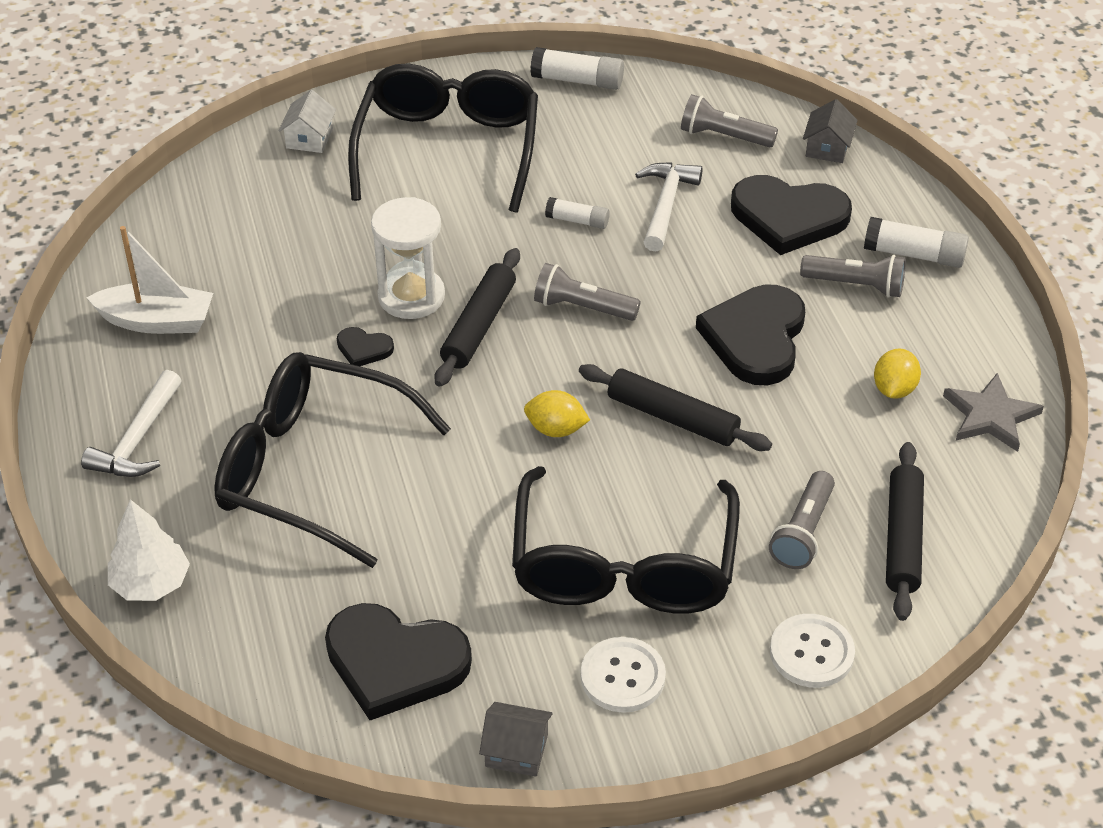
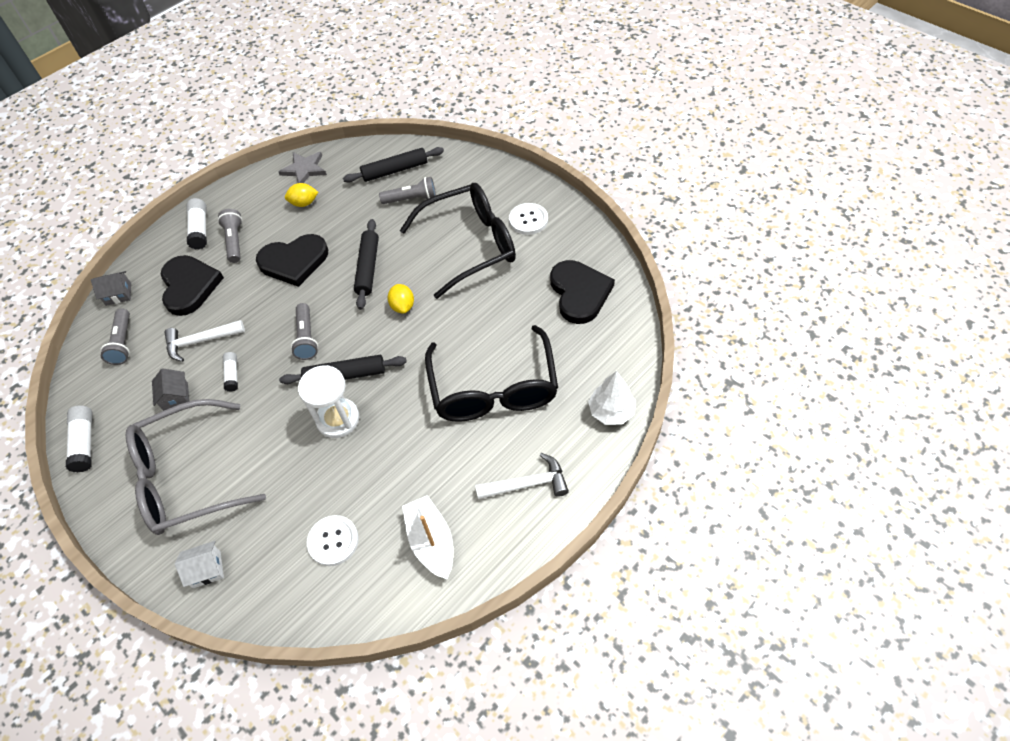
camera: 115 degrees left, 10 degrees up
black heart [337,327,394,366] -> none
black glasses [348,64,538,213] -> grey glasses [126,399,266,535]
grey house [479,702,553,777] -> grey house moved to [152,368,190,411]
white button [770,614,855,688] -> white button moved to [307,515,359,566]

